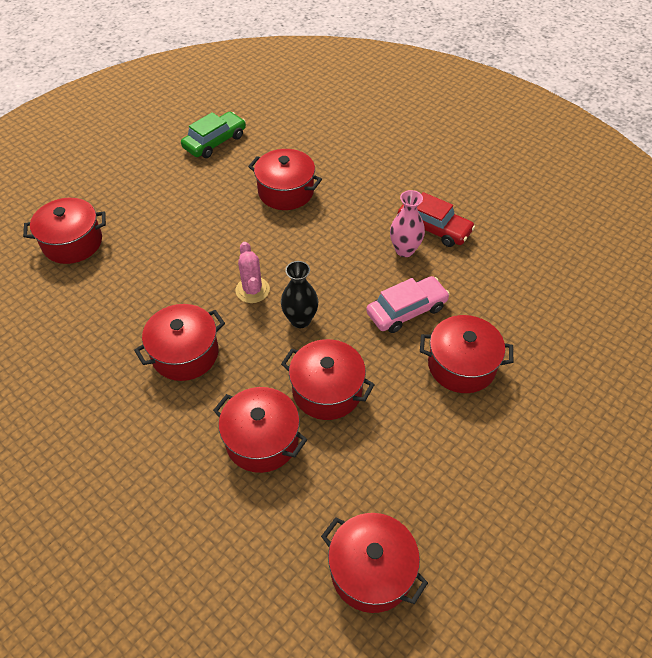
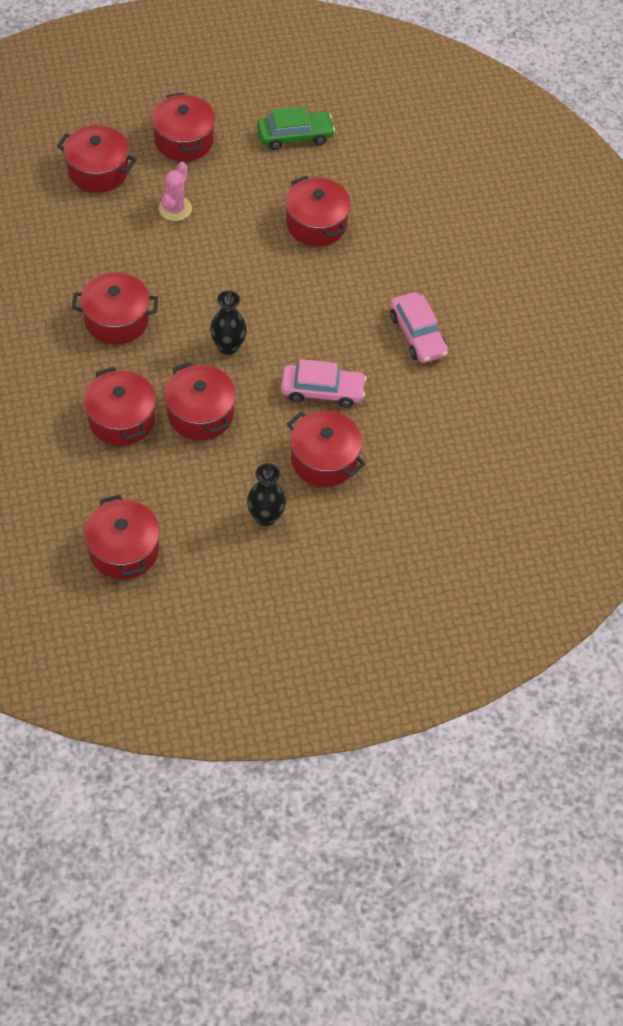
camera: 30 degrees right, 5 degrees up
pink cactus [235,242,270,303] -> pink cactus moved to [159,162,192,221]
pink vase [390,190,425,257] -> none
red car [397,192,475,247] -> pink car [390,292,448,363]
none -> red pot [151,92,215,161]
none -> black vase [247,463,286,526]

